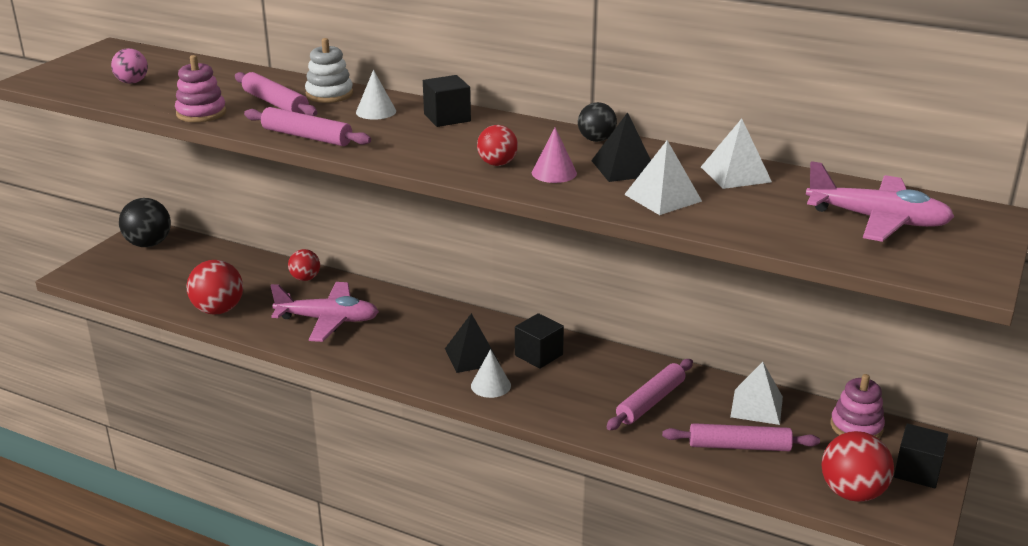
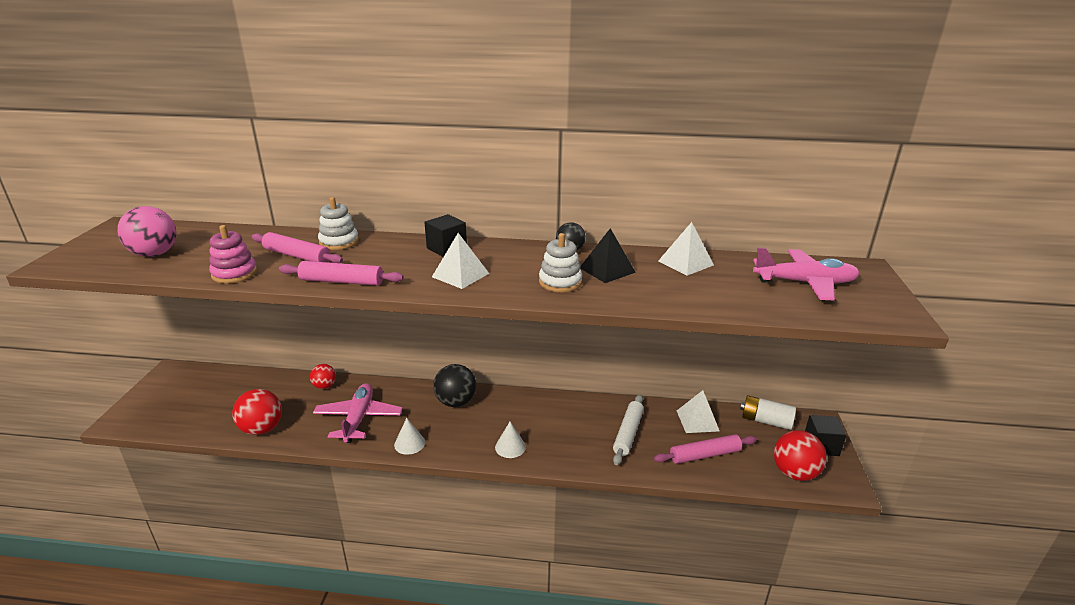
camera: 20 degrees left, 0 degrees up
pink ball [111,48,148,84] -> pink ball [117,206,177,257], size x1.64
black ball [119,198,171,247] -> black ball moved to [433,364,476,407]
pink plane [270,282,379,342] -> pink plane turned 75 degrees counterclockwise [313,383,403,443]
white cone [356,70,396,120] -> white cone moved to [394,418,425,455]
black pyramid [445,313,500,373] -> none
red ball [477,125,518,166] -> none
black cube [515,313,564,369] -> none
pink cone [532,127,577,183] -> white stacking toy [539,233,582,292]
pink rolling pin [606,359,693,430] -> white rolling pin [613,395,644,465]
white pyramid [624,140,702,215] -> white pyramid moved to [432,233,489,289]
pink stacking toy [831,374,885,438] -> white battery [740,395,796,430]

